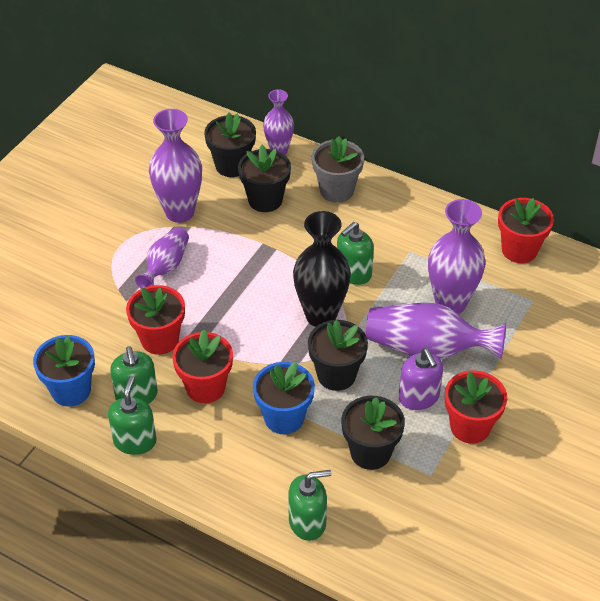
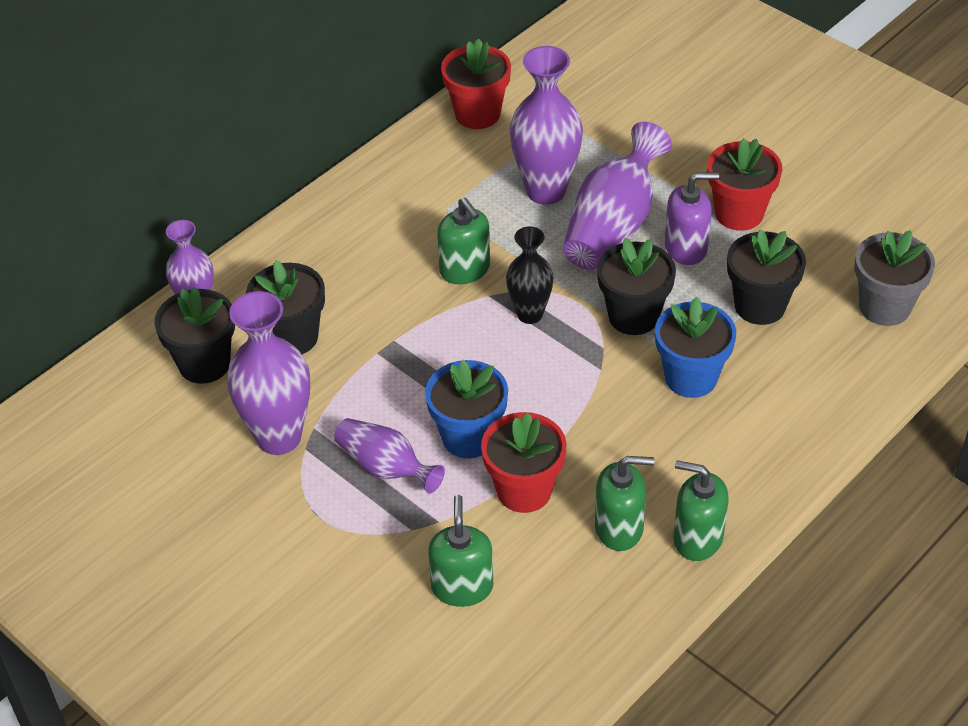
camera: 75 degrees left, 0 degrees up
blue flower pot [33,335,95,406] -> blue flower pot moved to [425,360,508,458]
red flower pot [172,329,233,403] -> none
green soap dispenser [288,470,331,541] -> green soap dispenser moved to [428,495,493,607]
black vase [293,211,351,327] -> black vase [506,227,554,324], size x0.62
grey flower pot [312,136,364,203] -> grey flower pot moved to [855,230,935,326]

